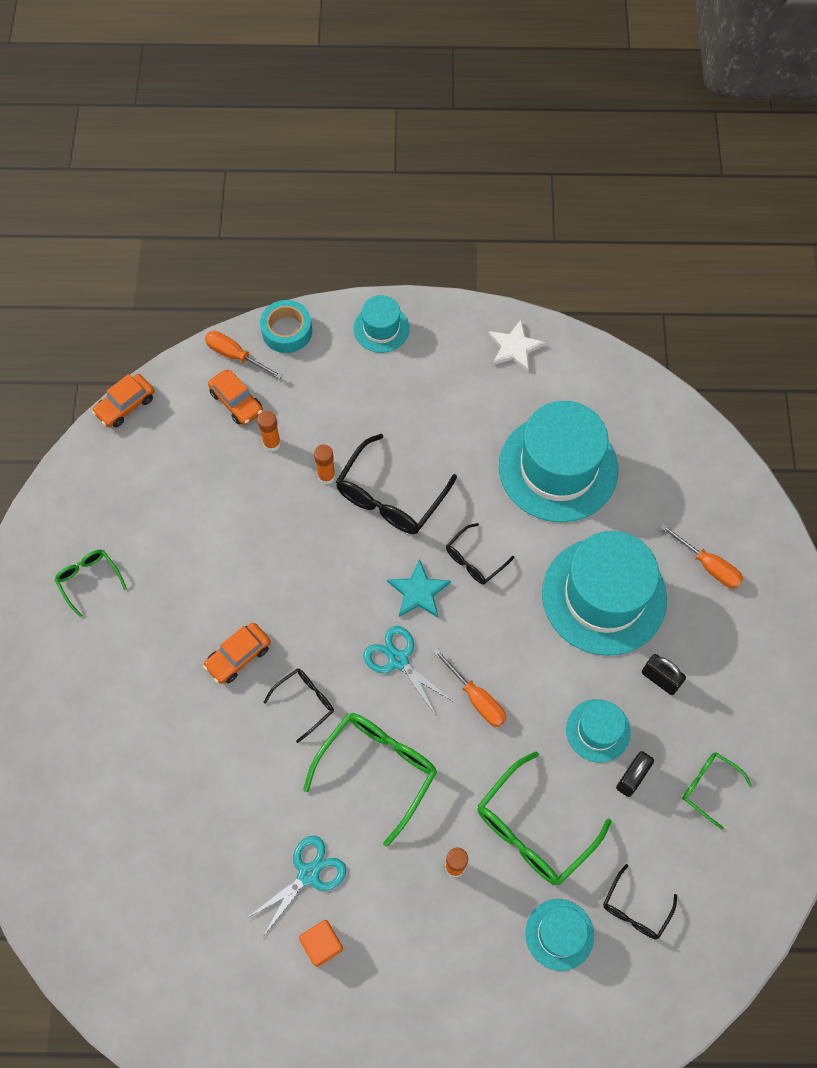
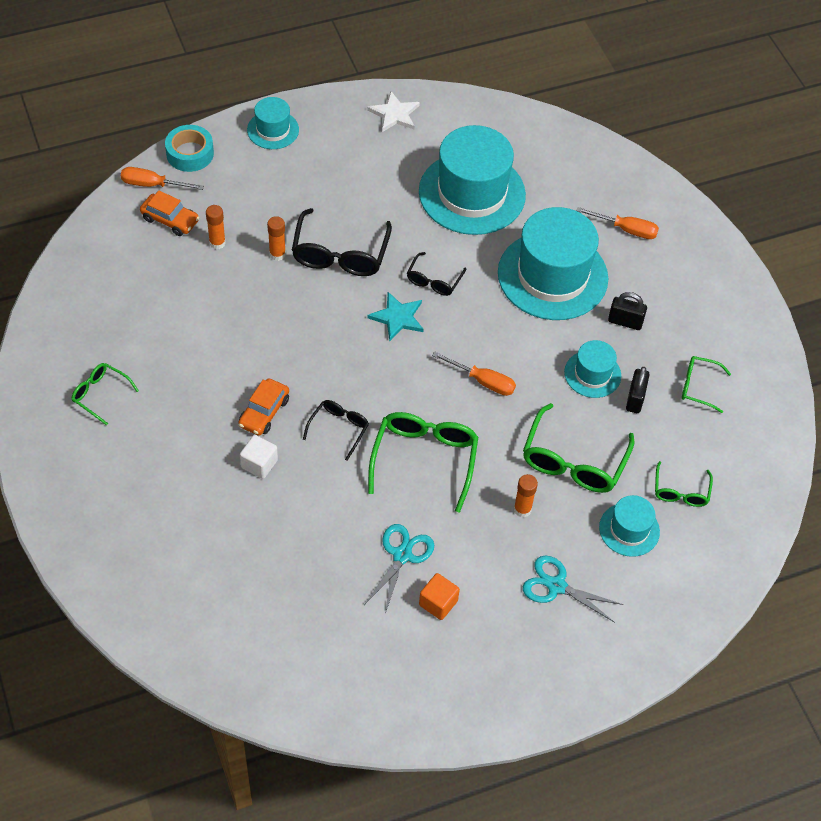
camera: 25 degrees left, 10 degrees down
orange car [92,374,155,428] -> none
turquoise scissors [363,626,452,714] -> turquoise scissors moved to [523,555,623,623]
black glasses [603,864,677,939] -> green glasses [655,461,713,507]
none -> white cube [240,435,278,479]

